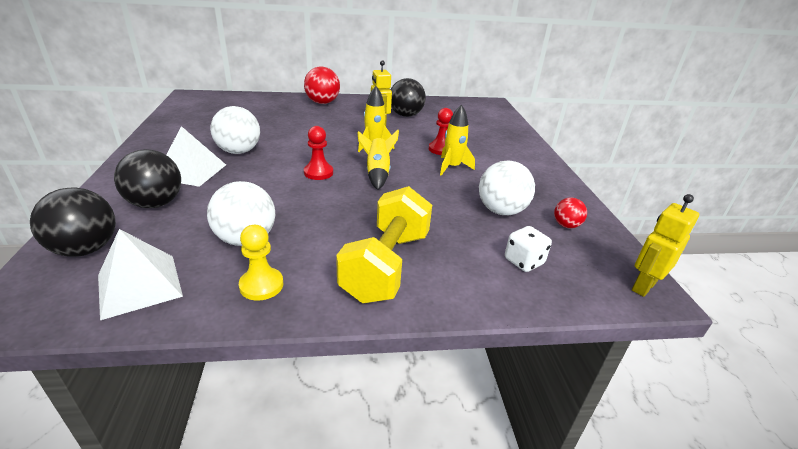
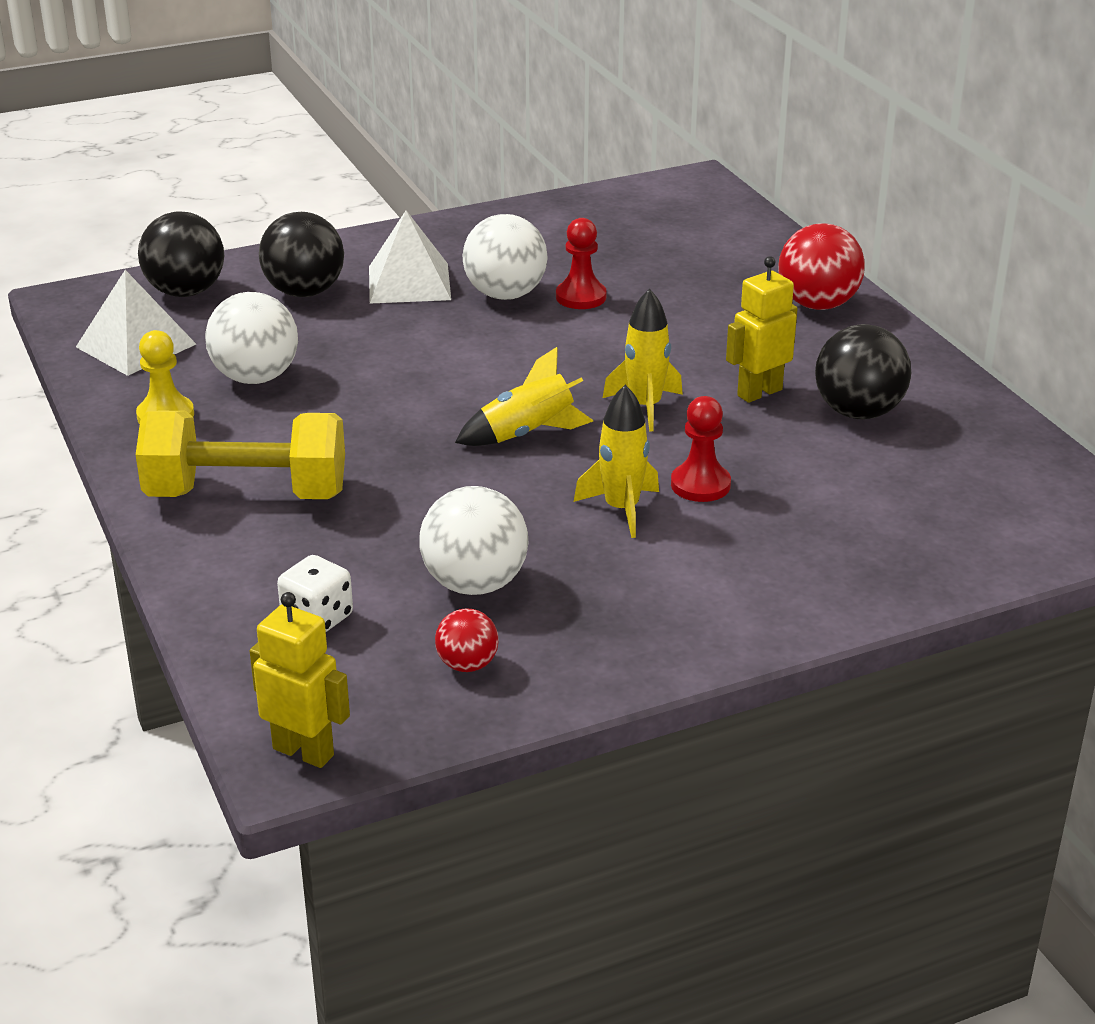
camera: 75 degrees right, 0 degrees up
red pawn [304,126,333,180] -> red pawn moved to [556,218,606,309]

